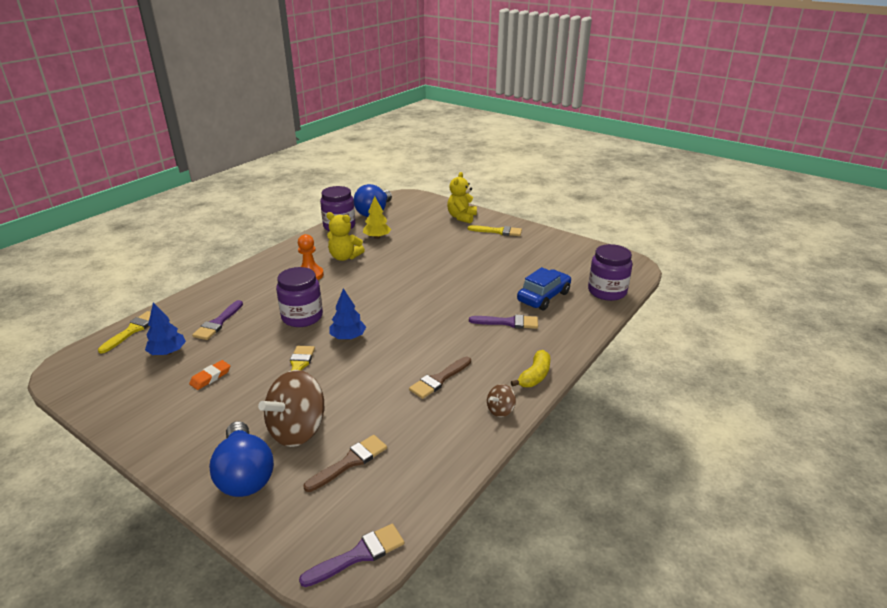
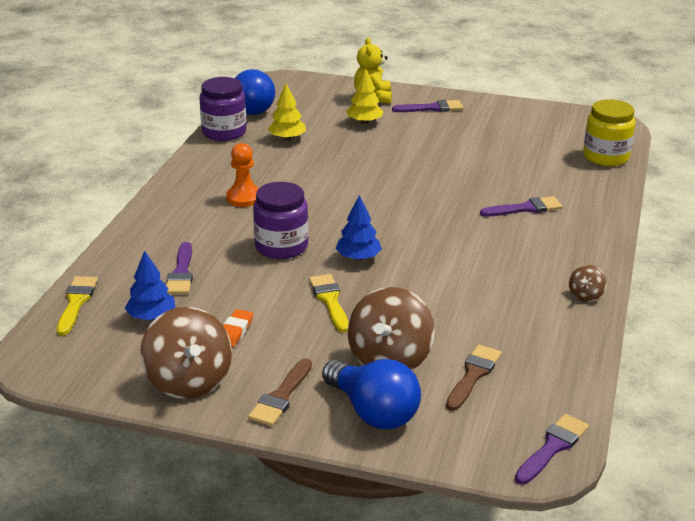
camera: 20 degrees left, 0 degrees up
yellow teddy bear [326,212,365,261] -> none
brown brush [409,356,471,399] -> brown brush moved to [248,358,312,426]
yellow brush [468,225,522,236] -> purple brush [392,100,463,112]
yellow banana [511,350,550,387] -> none
blue car [517,267,571,310] -> none
purple jar [588,244,632,301] -> yellow jar [583,99,636,166]
none -> brown spinning top [140,307,232,399]
none -> yellow tree [346,67,384,124]

